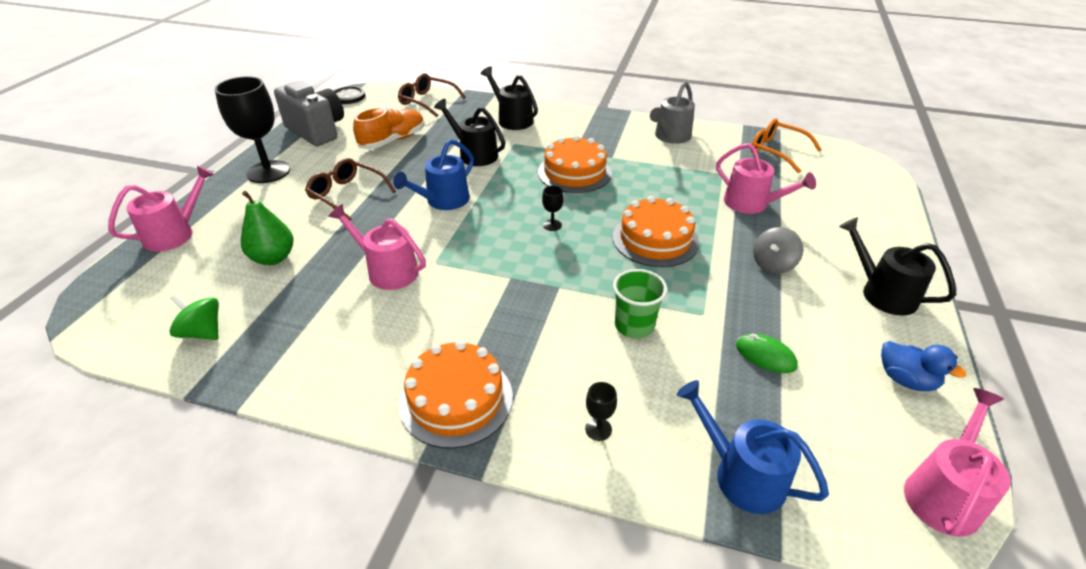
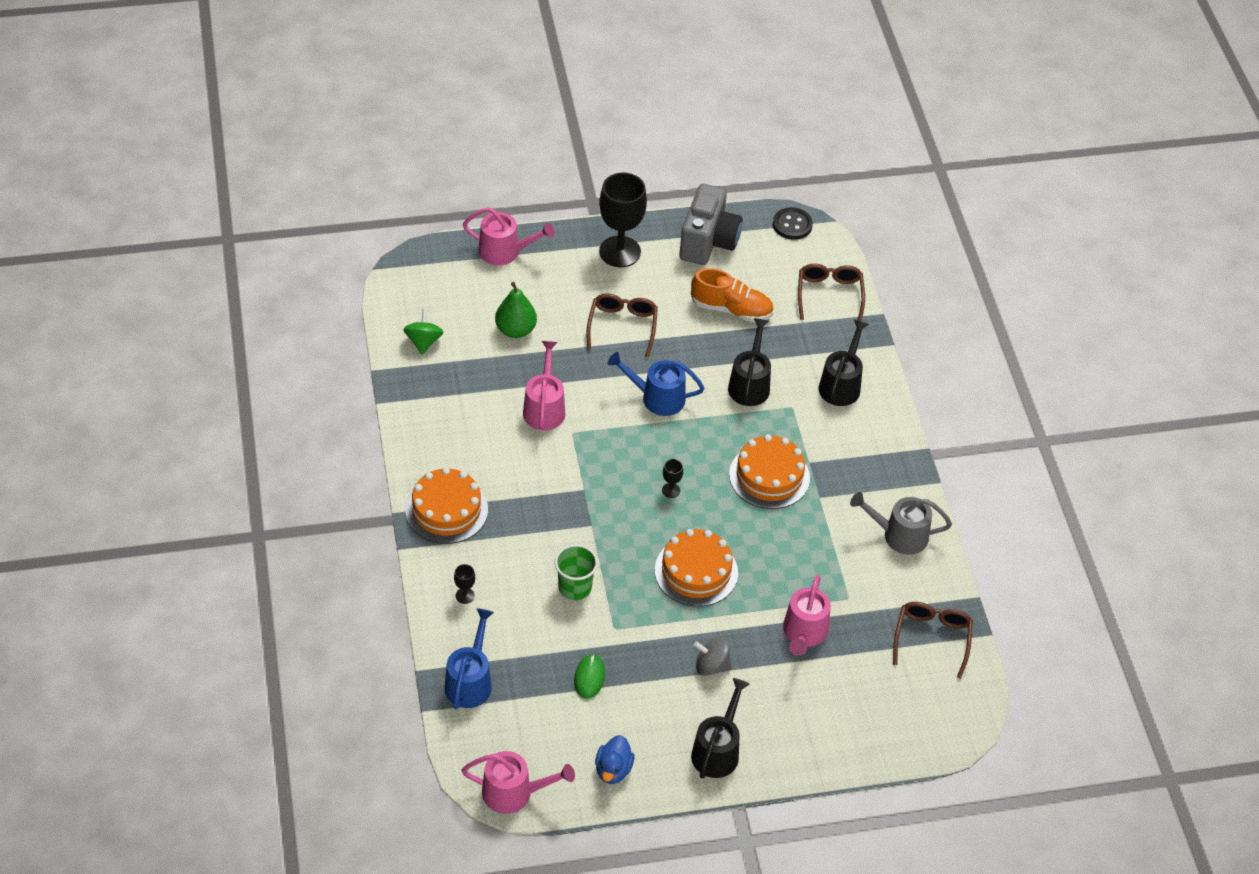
camera: 60 degrees right, 10 degrees up
orange glasses [751,118,822,173] -> brown glasses [893,602,973,679]

